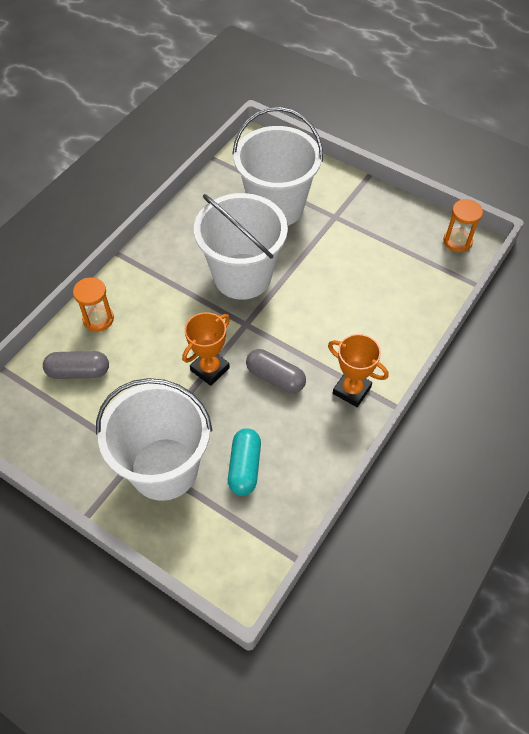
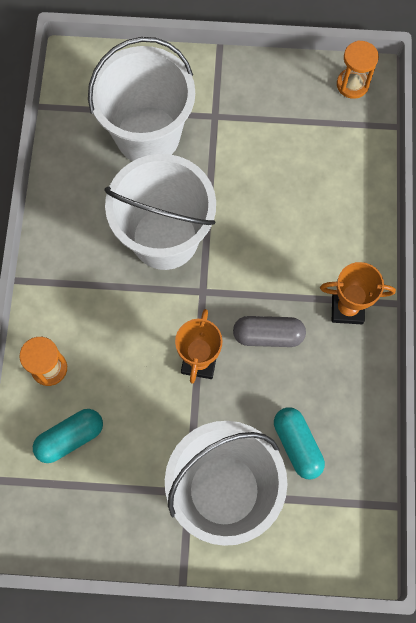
camera: 30 degrees left, 15 degrees up
grey capsule [43,351,109,379] -> turquoise capsule [33,409,103,463]

